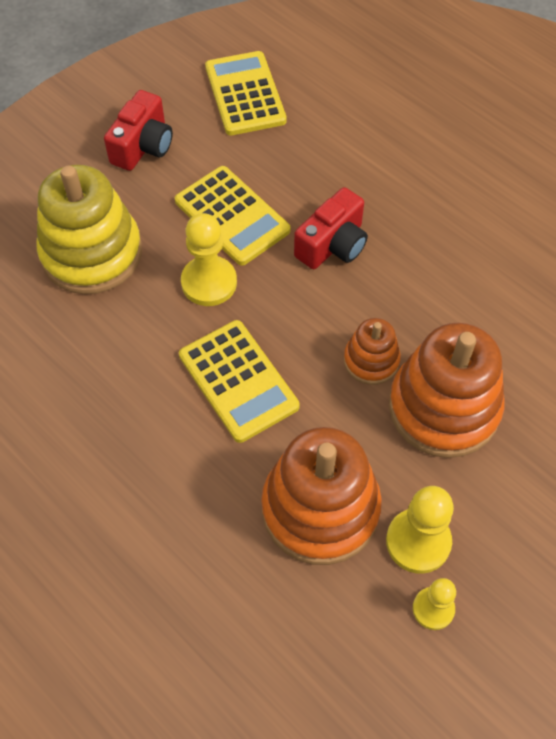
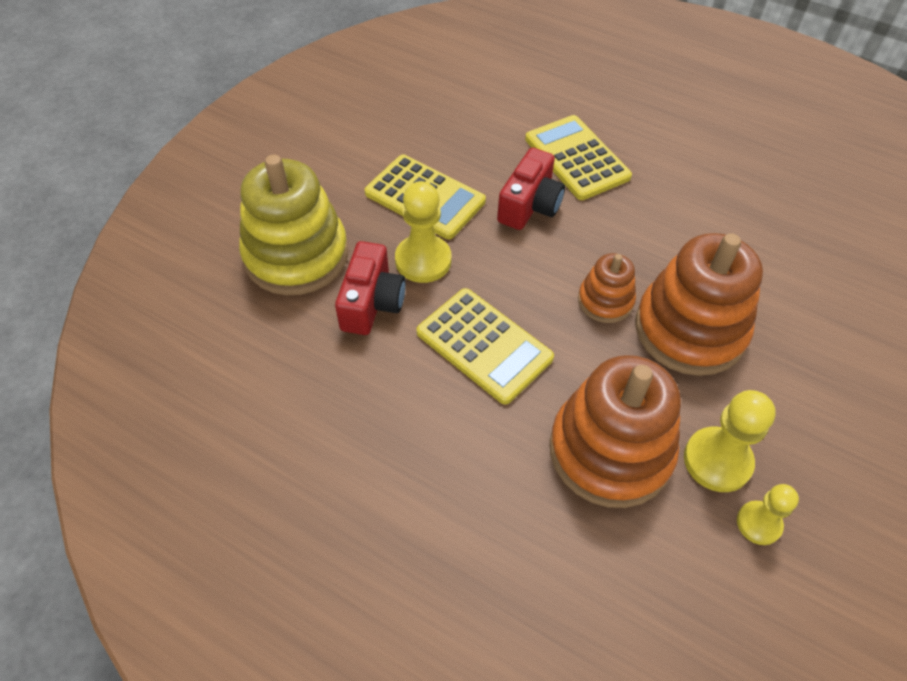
camera: 15 degrees left, 5 degrees down
red camera [104,90,173,171] -> red camera moved to [335,241,406,335]
yellow calculator [205,51,287,135] -> yellow calculator moved to [525,115,632,200]

